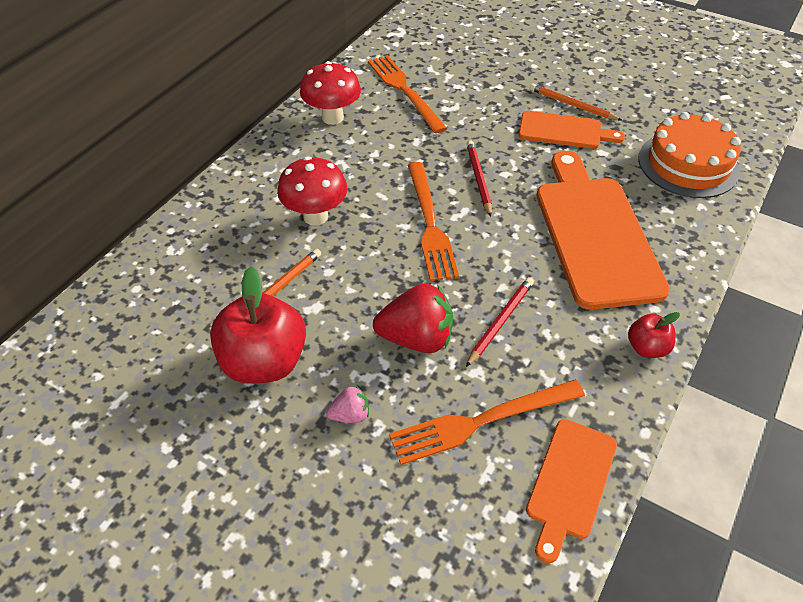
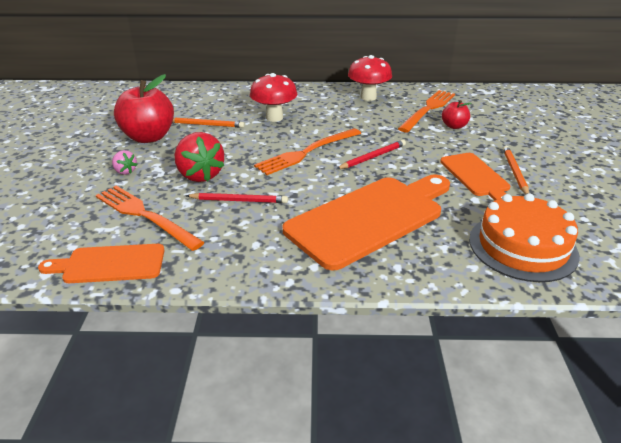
camera: 60 degrees right, 15 degrees down
red apple [628,312,680,358] -> red apple moved to [442,100,471,129]

